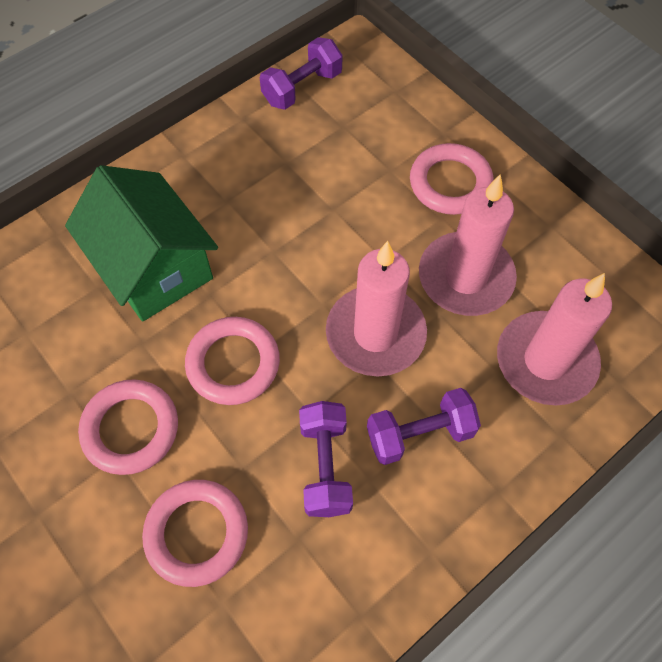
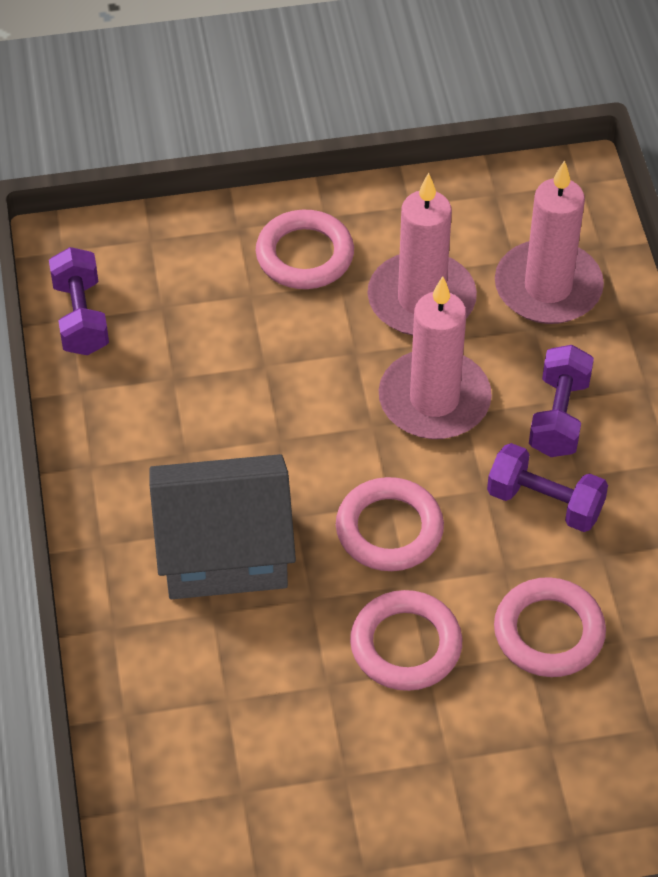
camera: 60 degrees left, 10 degrees down
green house [65,165,218,321] -> grey house [149,454,296,599]

